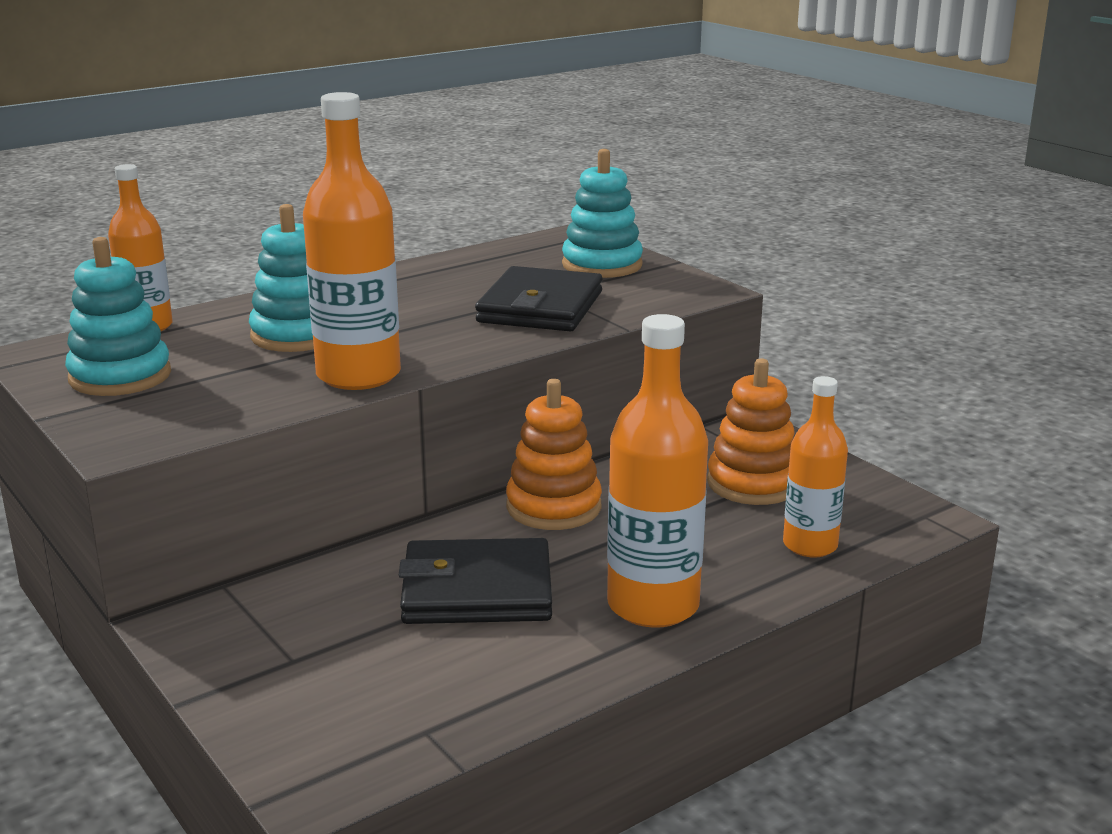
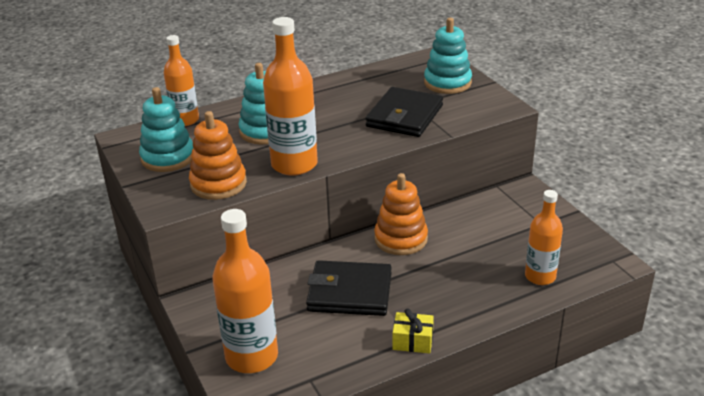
camera: 10 degrees right, 10 degrees up
orange bottle [607,314,708,628] -> orange bottle moved to [213,209,278,373]
orange stacking toy [707,358,795,505] -> orange stacking toy moved to [189,111,247,200]
none -> yellow gift [393,308,434,353]

